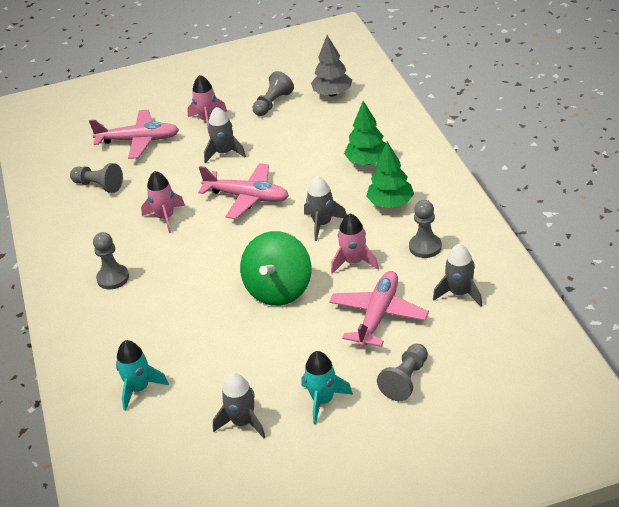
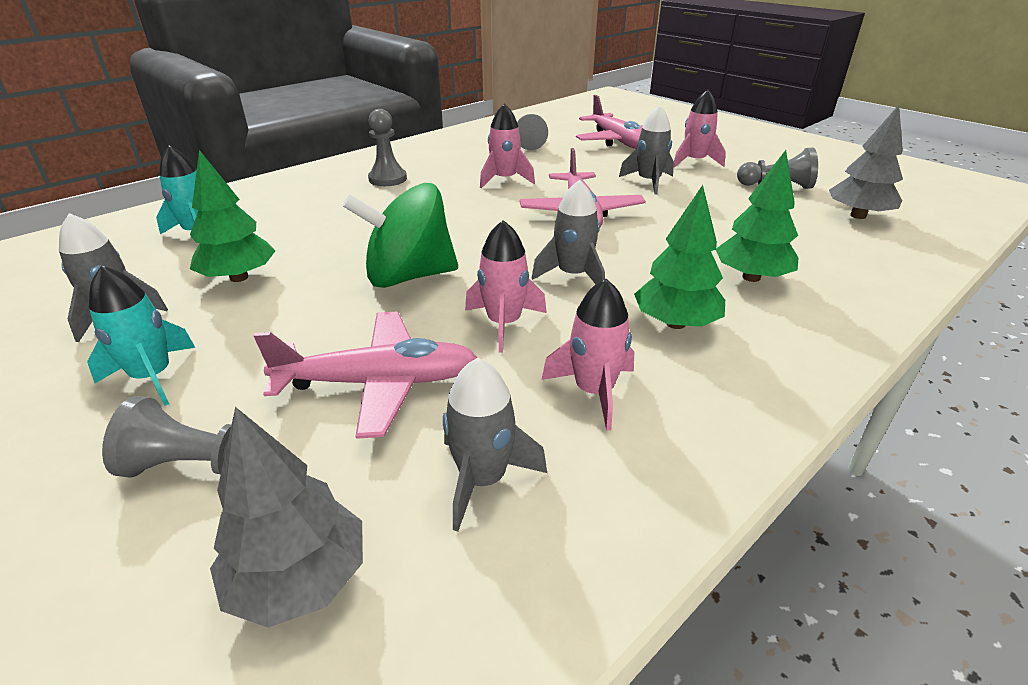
camera: 60 degrees right, 5 degrees down
grey pawn [409,200,442,258] -> pink rocket [542,279,634,431]
none -> green tree [190,150,275,282]
none -> grey tree [210,407,363,628]

